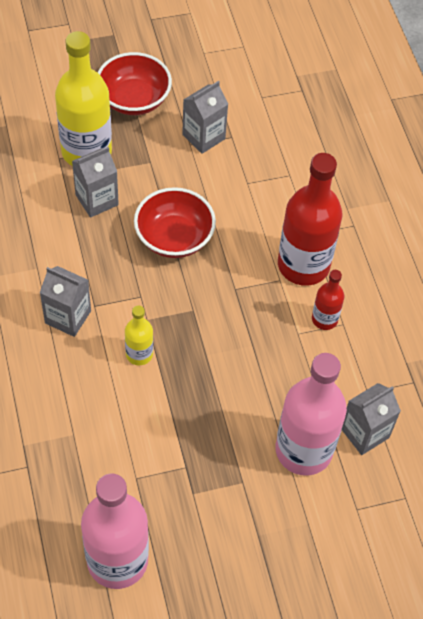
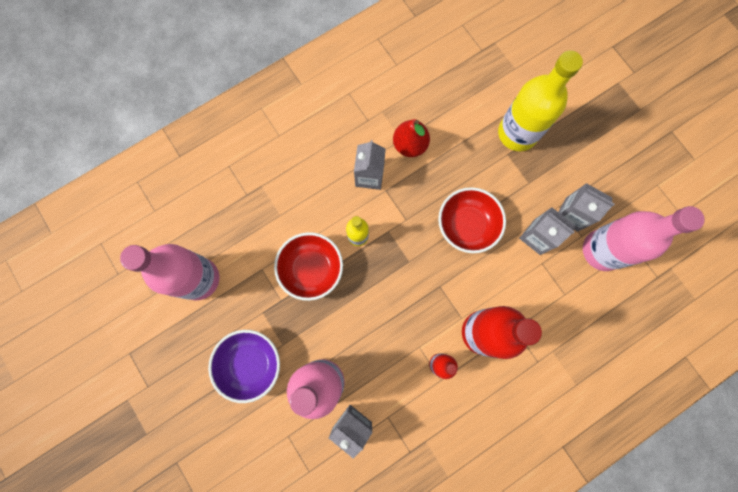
camera: 75 degrees right, 20 degrees up
grey carton [72,147,119,218] -> grey carton moved to [519,207,575,255]
red bowl [98,52,172,115] -> red bowl moved to [274,232,343,301]
none -> purple bowl [208,330,280,403]
none -> red pear [393,119,430,157]
none -> pink bottle [583,206,705,271]

